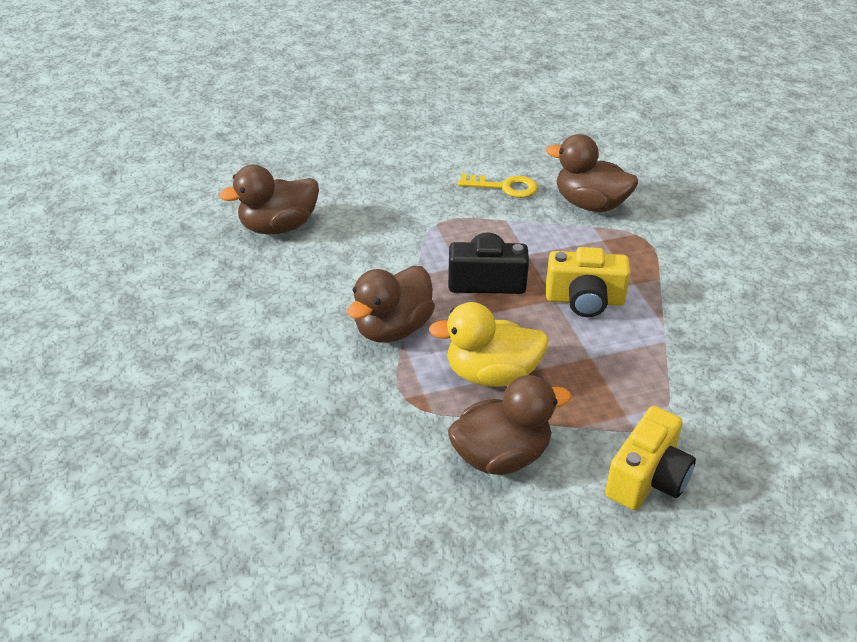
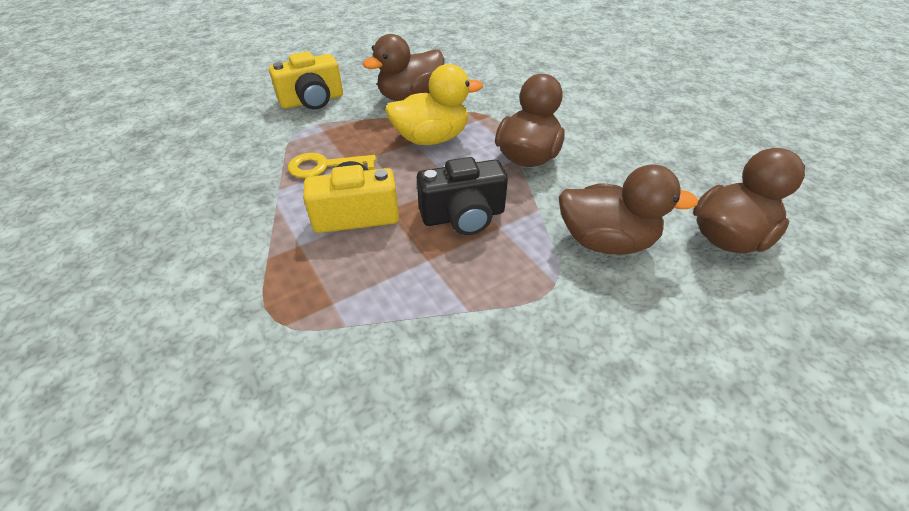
camera: 165 degrees right, 5 degrees up
yellow key [458,174,538,198] -> yellow key moved to [288,153,376,178]
brown duck [546,134,638,212] -> brown duck moved to [559,164,699,255]
yellow camera [605,406,696,510] -> yellow camera turned 135 degrees counterclockwise [269,51,343,110]

